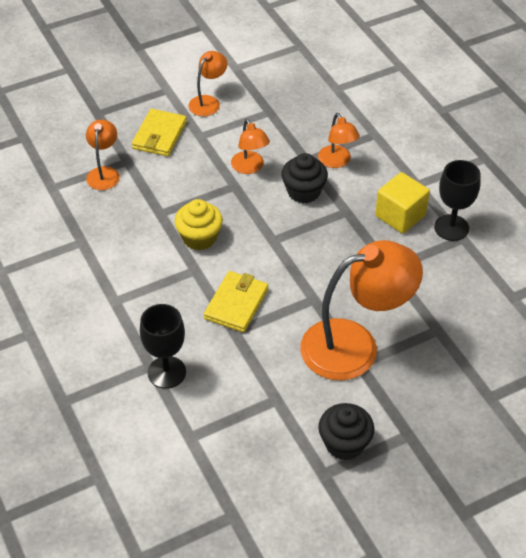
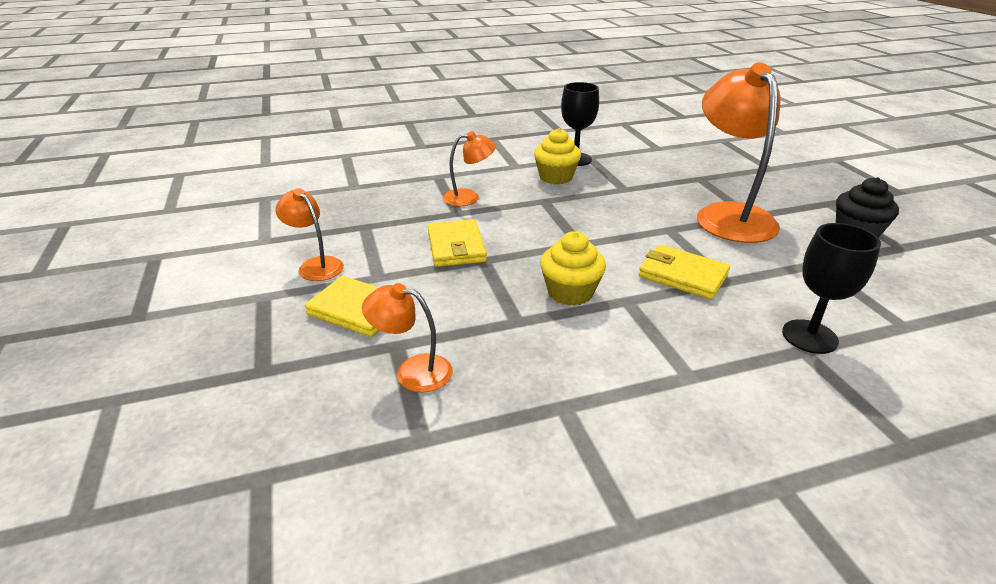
camera: 80 degrees left, 15 degrees down
orange lamp [231,119,270,174] -> yellow wallet [428,219,487,267]
black cupcake [281,153,328,203] -> none
yellow cube [375,172,430,234] -> yellow cupcake [534,128,581,184]

